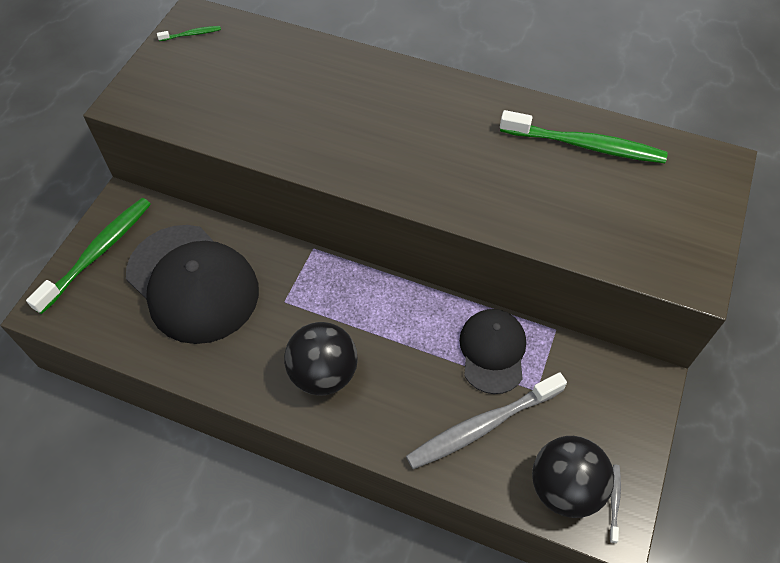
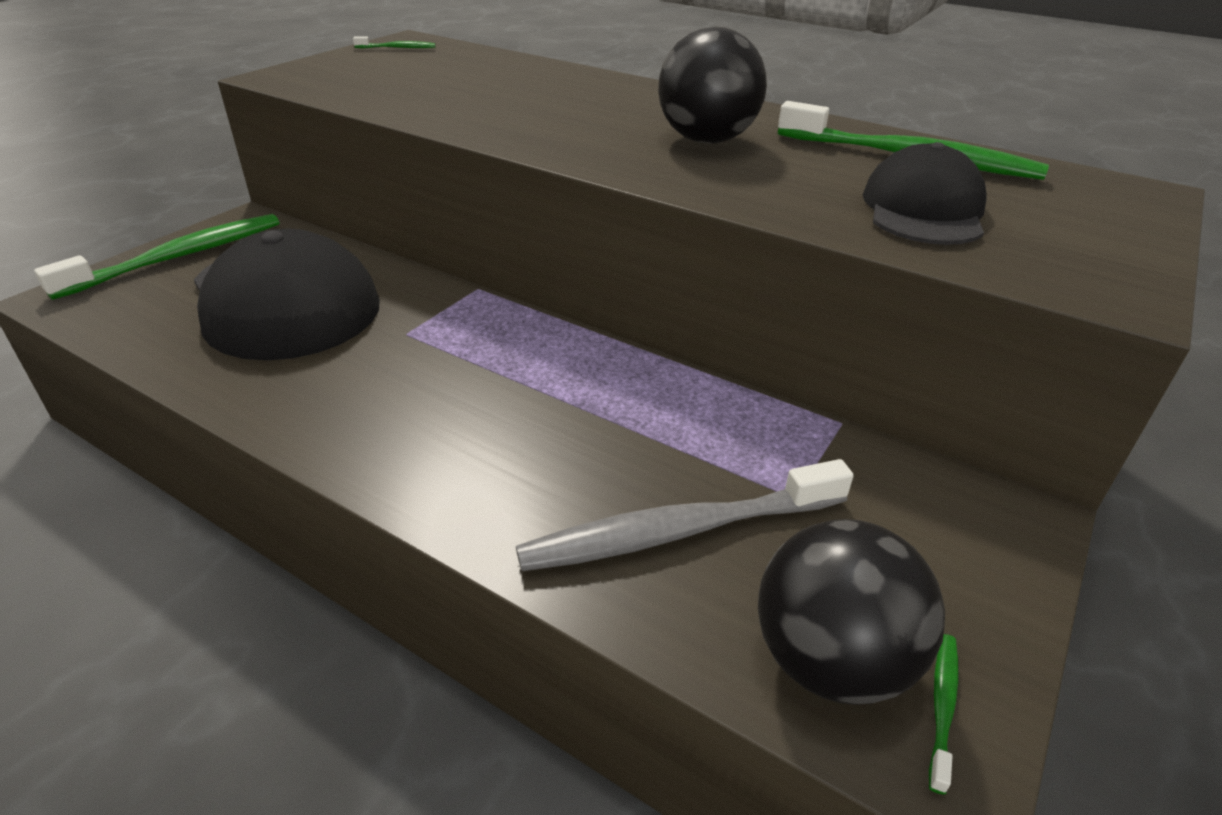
camera: 10 degrees right, 20 degrees down
black ball [284,322,358,396] -> black ball moved to [658,27,767,144]
black cap [459,309,526,394] -> black cap moved to [863,142,987,245]
grey toothbrush [610,464,621,543] -> green toothbrush [929,634,958,795]

